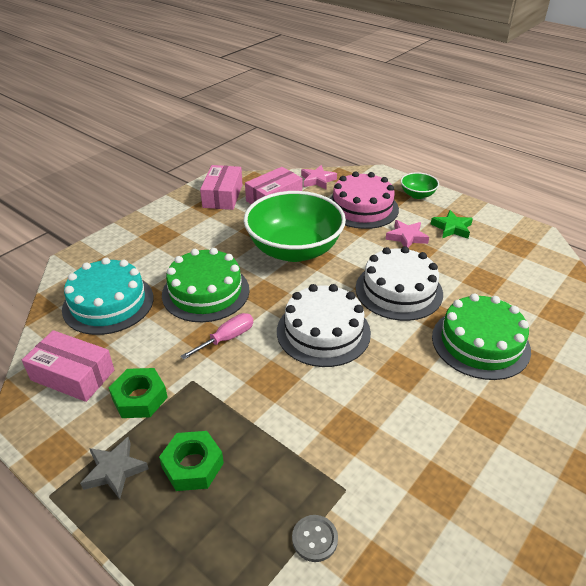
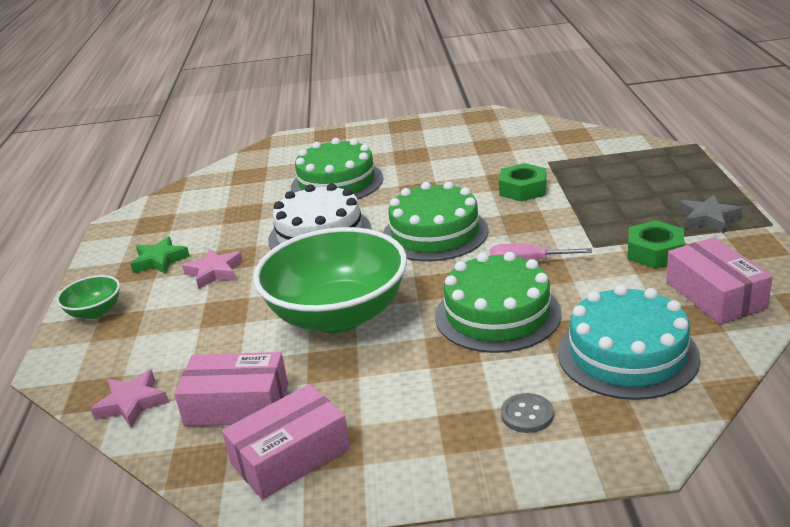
camera: 130 degrees left, 10 degrees down
green nut [159,431,224,491] -> green nut moved to [499,163,547,202]
white cake [277,284,371,367] -> green cake [383,182,489,261]
grey button [292,515,338,562] -> grey button moved to [501,393,554,433]
pink cake [329,172,399,229] -> none

